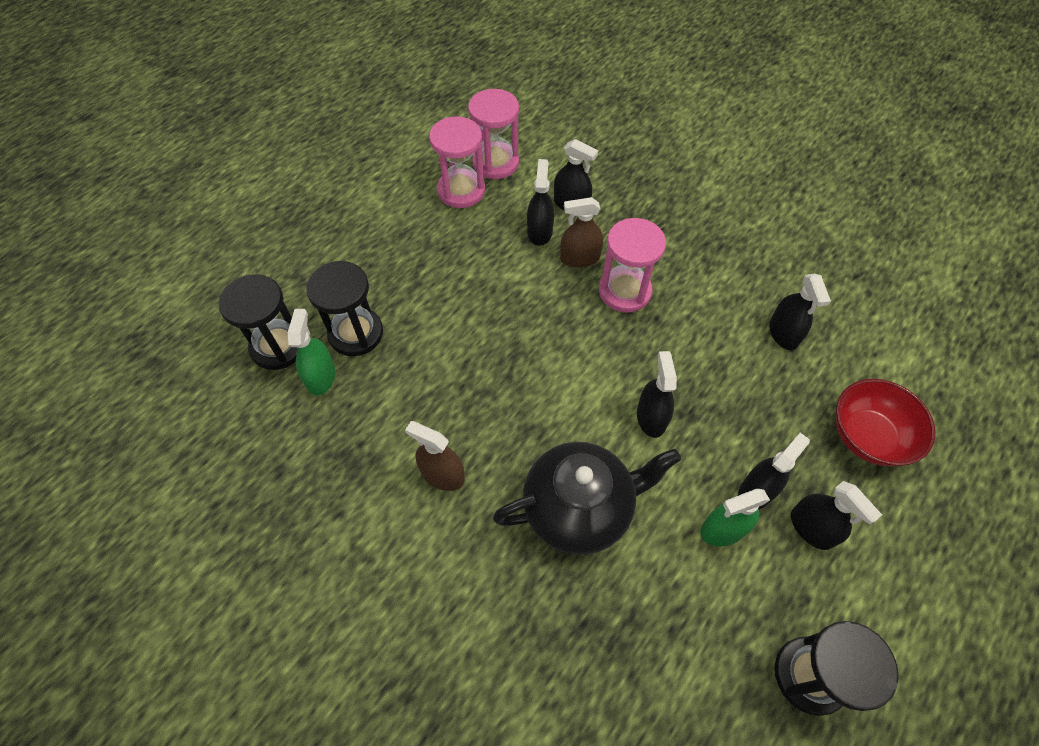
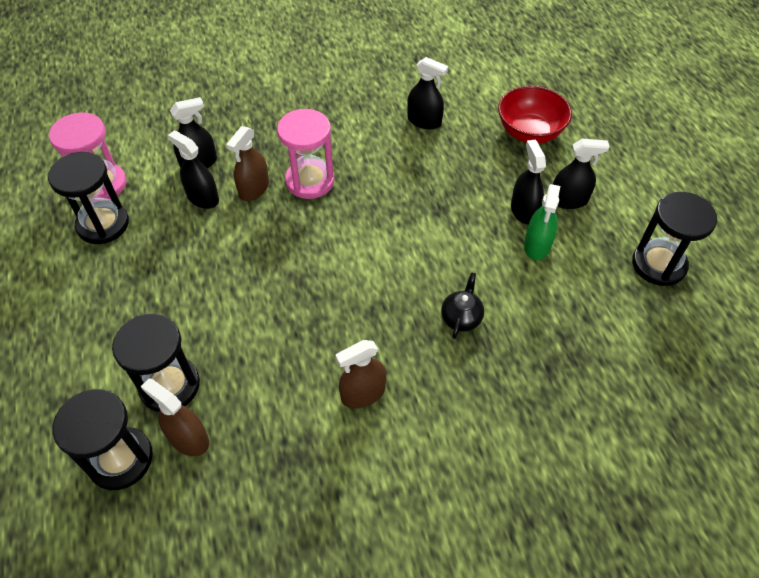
camera: 55 degrees left, 5 degrees down
green spray bottle [288,309,336,396] -> brown spray bottle [141,379,209,456]
pink hourglass [429,117,485,208] -> black hourglass [48,152,129,244]
black teapot [493,442,681,555] -> black teapot [441,272,484,339], size x0.44
black spray bottle [637,351,677,438] -> none

